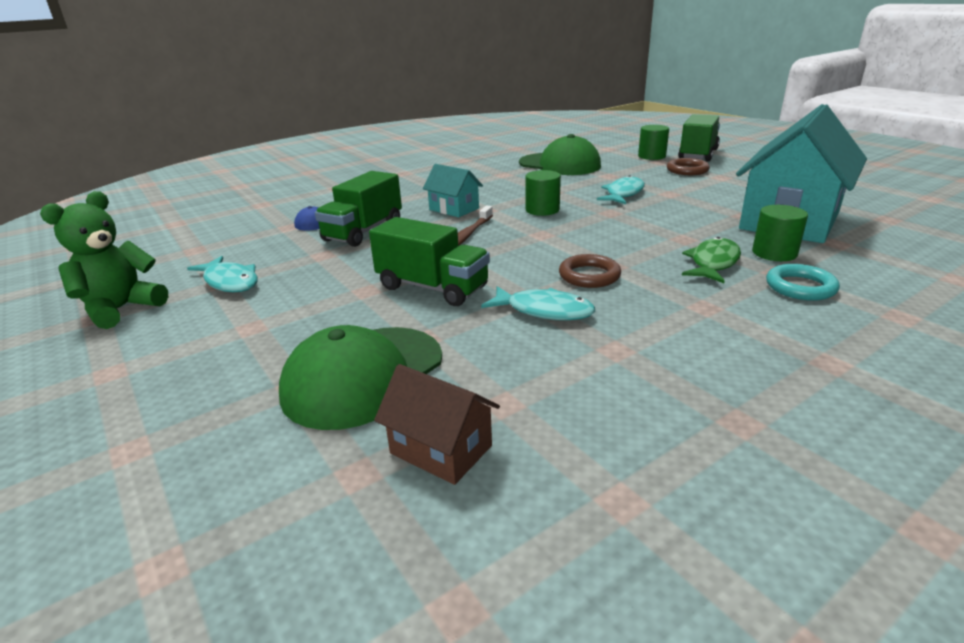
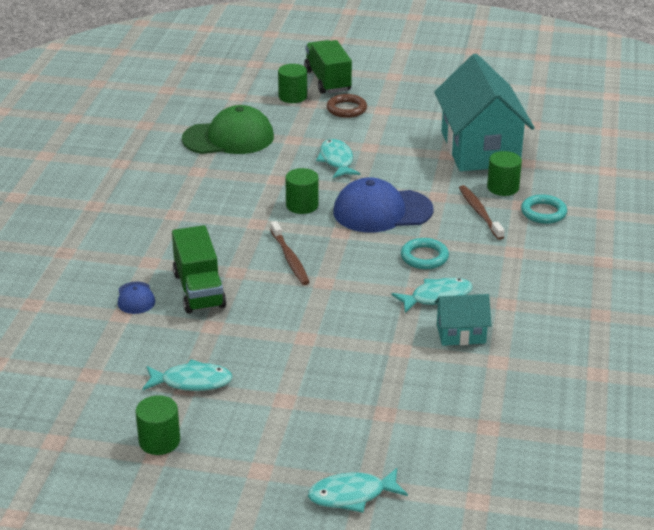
camera: 45 degrees left, 5 degrees up
green teddy bear [40,191,168,329] -> green cylinder [135,395,180,455]
green cap [279,325,442,430] -> none
green truck [369,217,490,306] -> none
brown house [374,364,500,485] -> none
turquoise house [423,164,483,217] -> turquoise house moved to [435,294,492,346]
brown ring [559,254,621,288] -> turquoise ring [401,238,449,269]
green fish [682,237,741,283] -> brown toothbrush [459,185,505,240]
none -> turquoise fish [308,468,408,513]
none -> blue cap [334,177,434,232]

